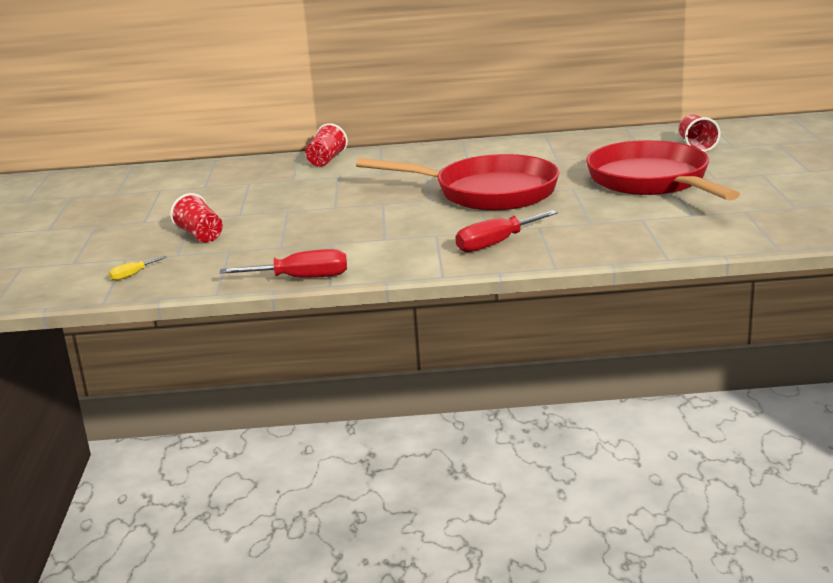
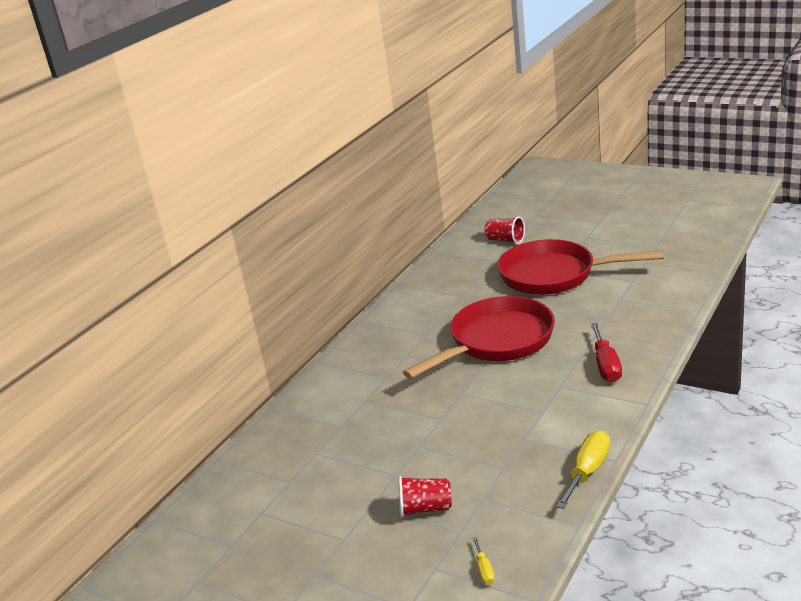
camera: 55 degrees left, 5 degrees up
red screwdriver [219,249,347,278] -> yellow screwdriver [556,431,610,509]
red cup [305,123,348,167] -> none

